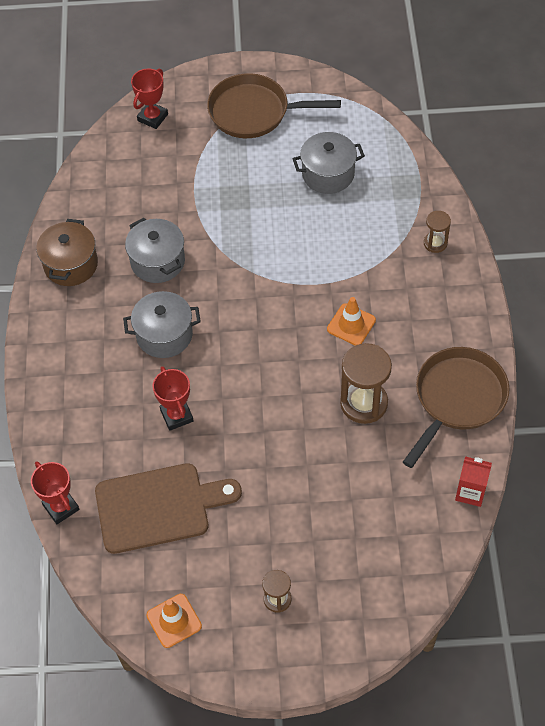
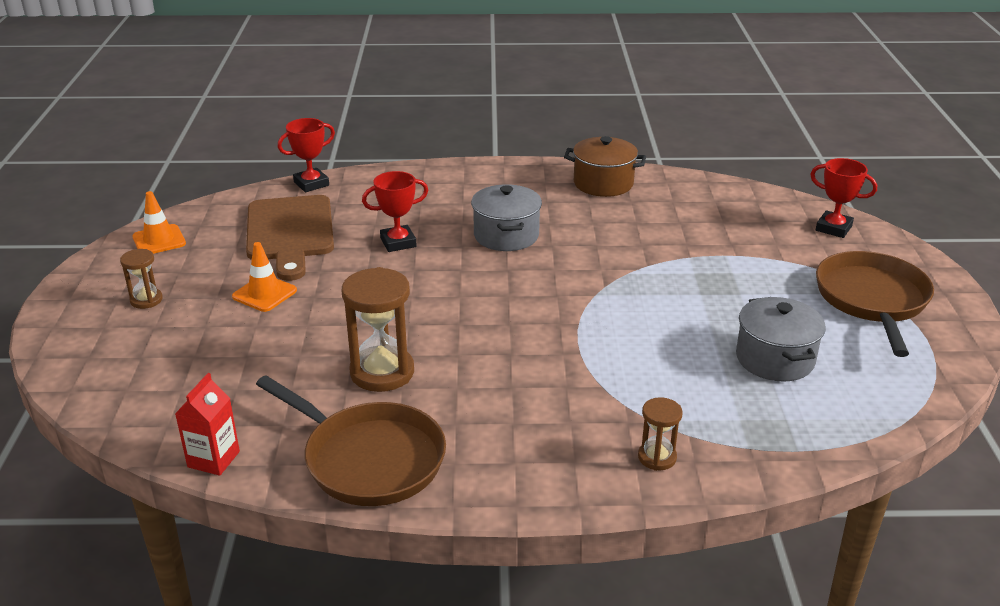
camera: 90 degrees right, 25 degrees down
grey pot [125,218,185,283] -> none
orange traffic cone [327,297,376,346] -> orange traffic cone moved to [232,242,297,312]

